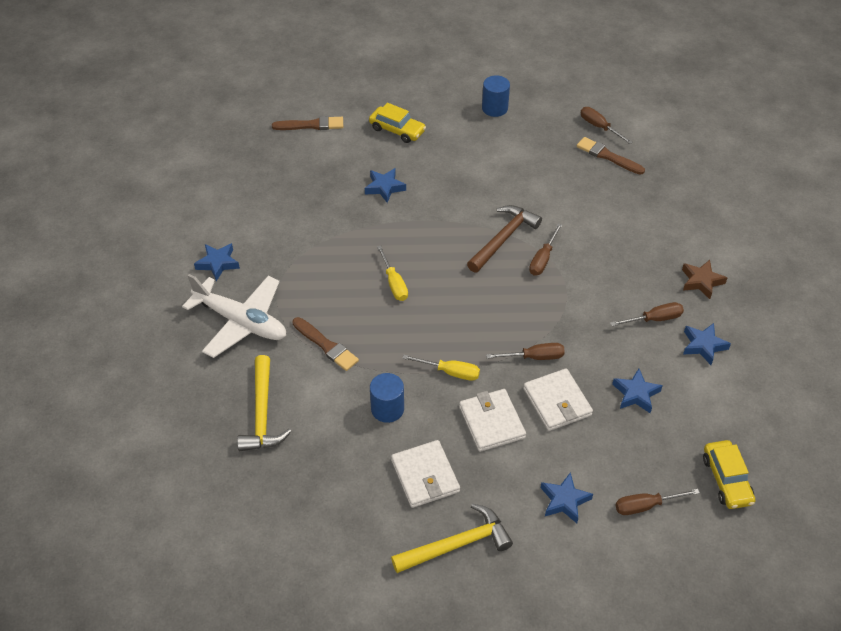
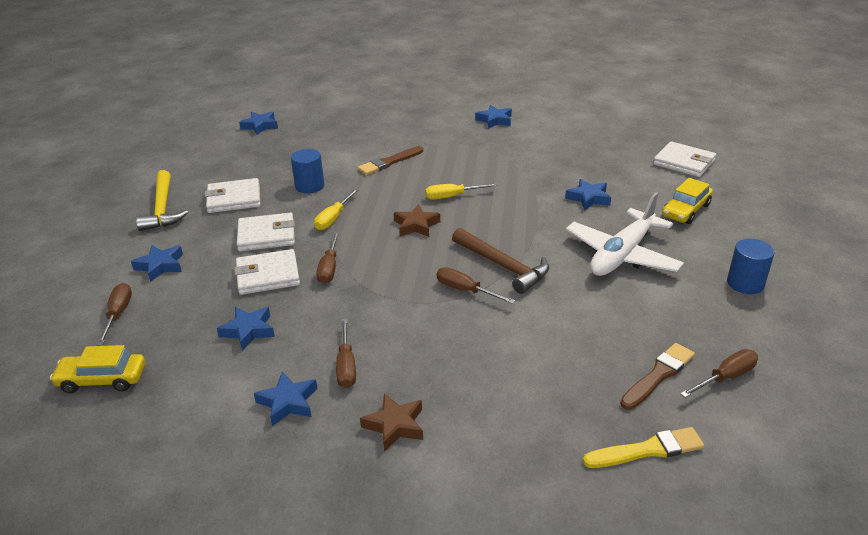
camera: 100 degrees right, 15 degrees down
white plane [182,274,286,358] -> white plane moved to [566,192,684,276]
yellow hammer [237,355,292,451] -> none
brown brush [272,116,343,130] -> white wallet [653,141,716,177]
none -> blue star [239,112,278,135]
none -> brown star [394,204,440,237]
none -> yellow brush [583,427,704,468]

